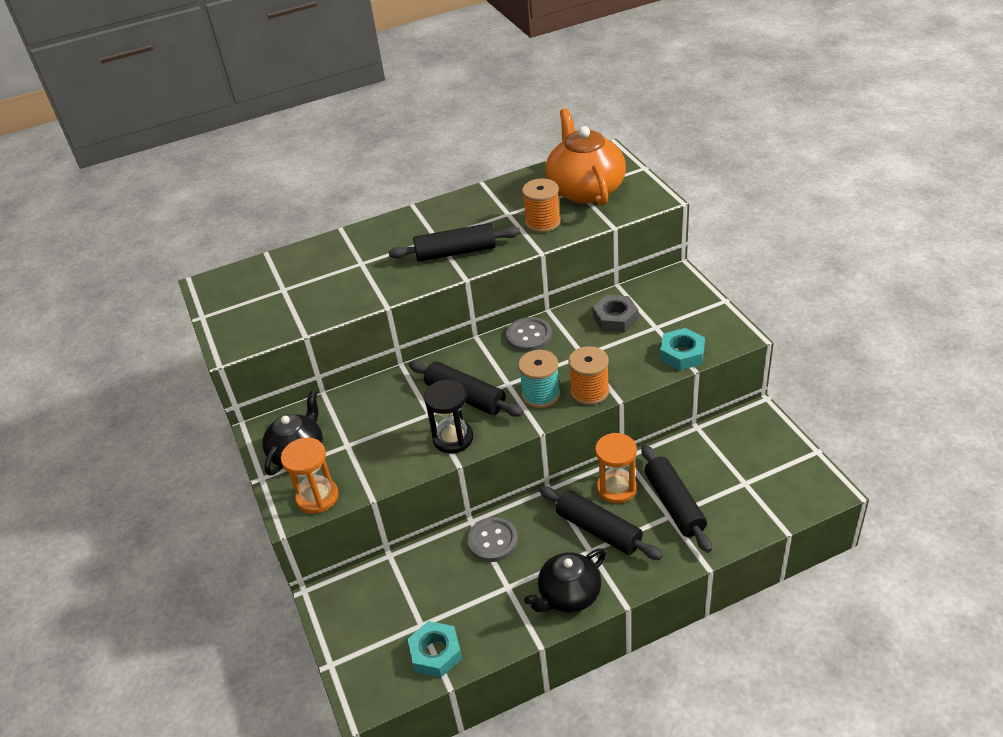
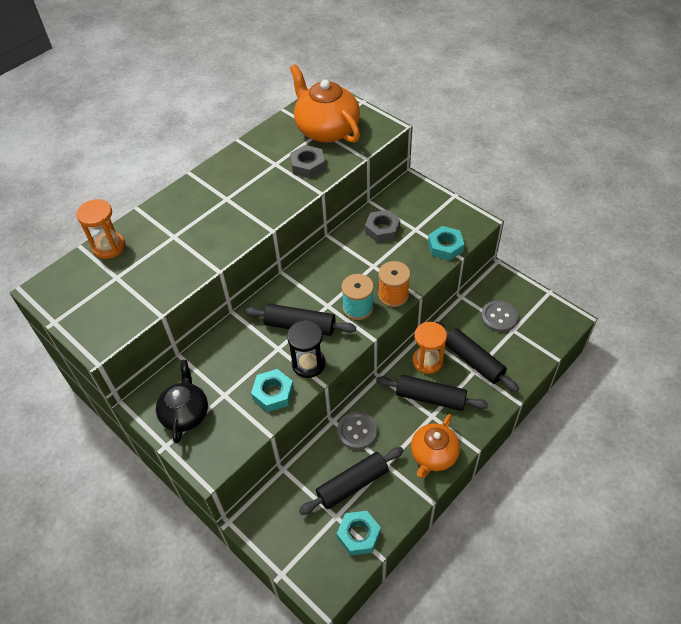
camera: 25 degrees left, 10 degrees up
orange hourglass [281,438,339,514] -> orange hourglass moved to [76,199,125,259]
black rolling pin [388,223,520,262] -> black rolling pin moved to [299,447,404,515]
grey button [506,317,552,352] -> grey button moved to [481,301,518,332]
orange spool [522,178,561,233] -> grey nut [290,145,325,178]
black teapot [524,548,606,612] -> orange teapot [411,414,460,478]
none -> turquoise nut [251,369,294,412]

